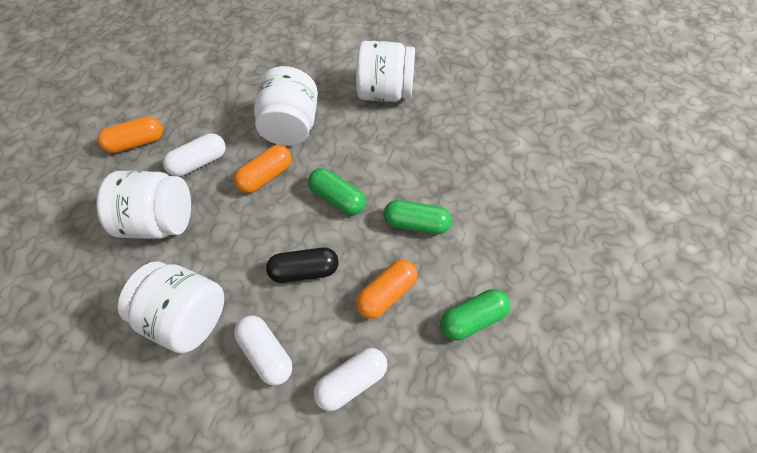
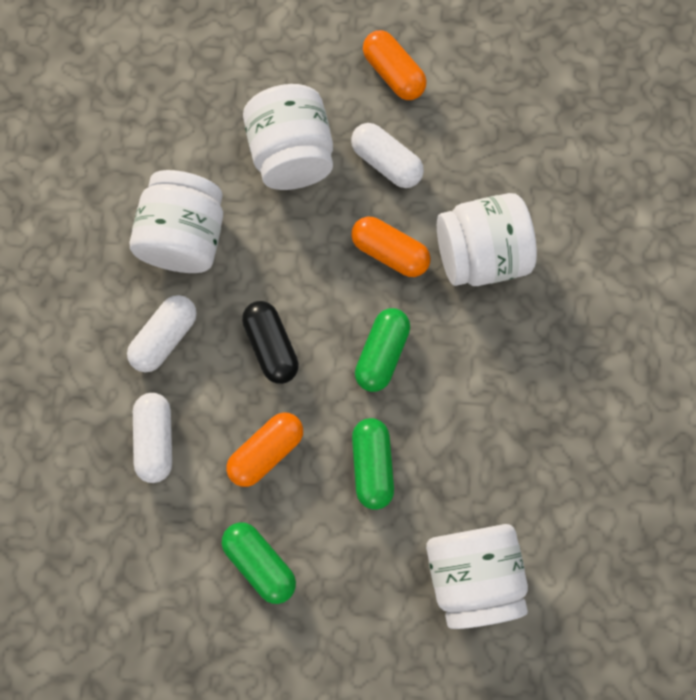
camera: 75 degrees right, 15 degrees up
white capsule [313,348,387,411] -> white capsule turned 45 degrees clockwise [133,393,172,483]
white jar [356,41,415,102] -> white jar moved to [426,524,528,629]
orange capsule [356,260,417,319] -> orange capsule turned 75 degrees counterclockwise [226,413,303,487]

